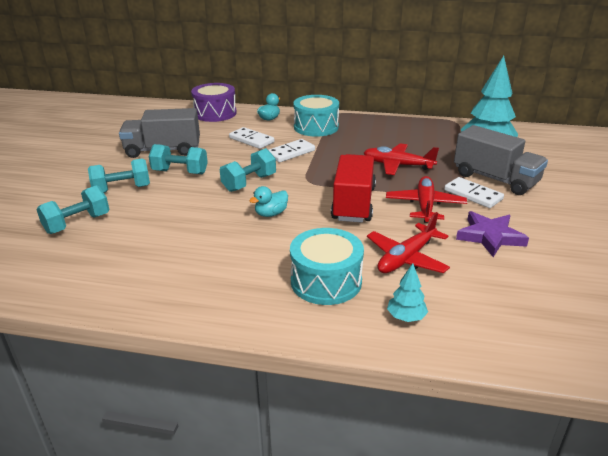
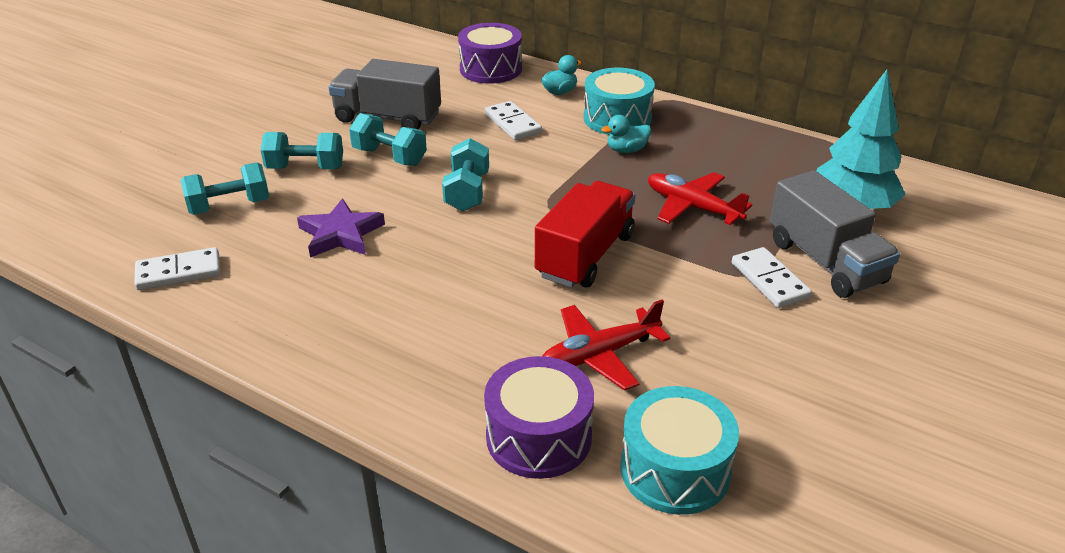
camera: 20 degrees right, 5 degrees up
turquoise dumbbell [220,148,276,192] -> turquoise dumbbell turned 60 degrees counterclockwise [442,138,489,211]
turquoise duck [249,186,288,217] -> turquoise duck moved to [601,115,651,153]
white domino [268,139,315,162] -> white domino moved to [134,247,221,290]
turquoise drum [290,228,364,305] -> turquoise drum moved to [620,386,739,515]
red plane [386,176,467,223] -> none
turquoise tree [387,263,428,322] -> purple drum [484,356,594,479]
purple star [456,211,529,257] -> purple star moved to [297,198,385,257]

